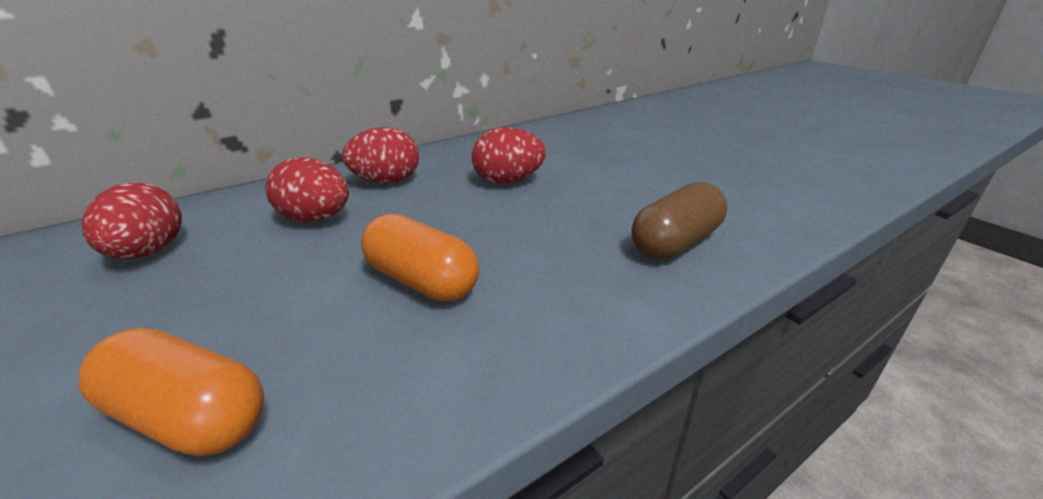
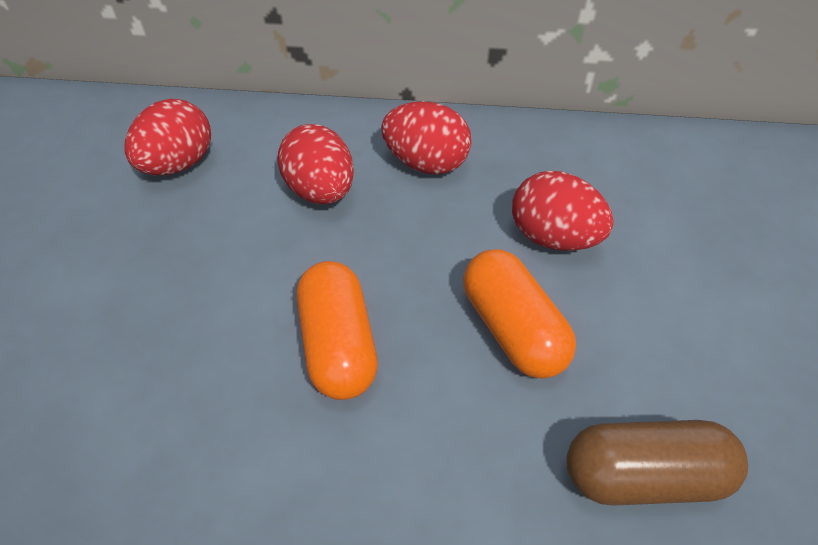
camera: 40 degrees right, 20 degrees up
orange capsule [79,328,264,456] -> orange capsule moved to [463,249,576,379]

